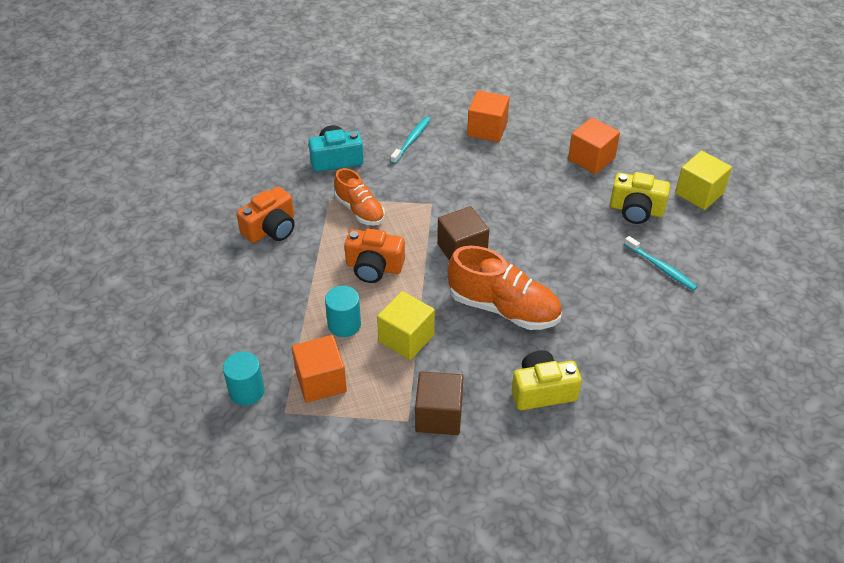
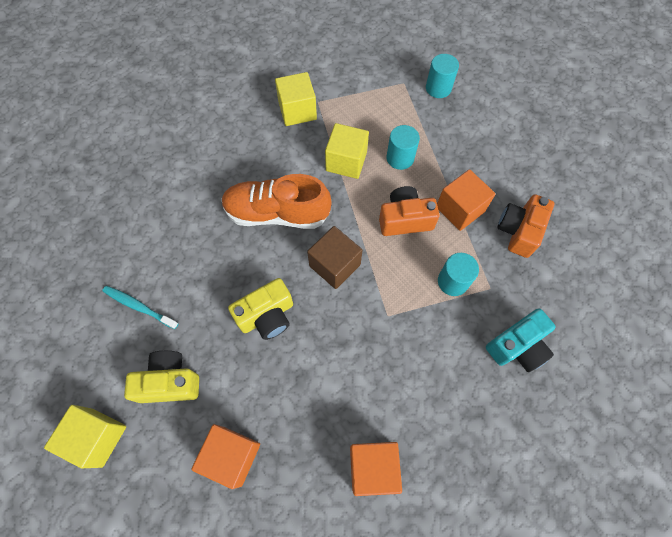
camera: 160 degrees right, 20 degrees up
orange cube [292,335,347,403] -> orange cube moved to [437,169,496,231]
orange shoe [334,168,385,225] -> turquoise cylinder [438,253,479,296]
turquoise toothbrush [390,117,430,164] -> none
brown cube [415,371,463,435] -> yellow cube [275,72,317,126]
yellow camera [512,350,582,410] -> yellow camera moved to [228,278,293,340]

